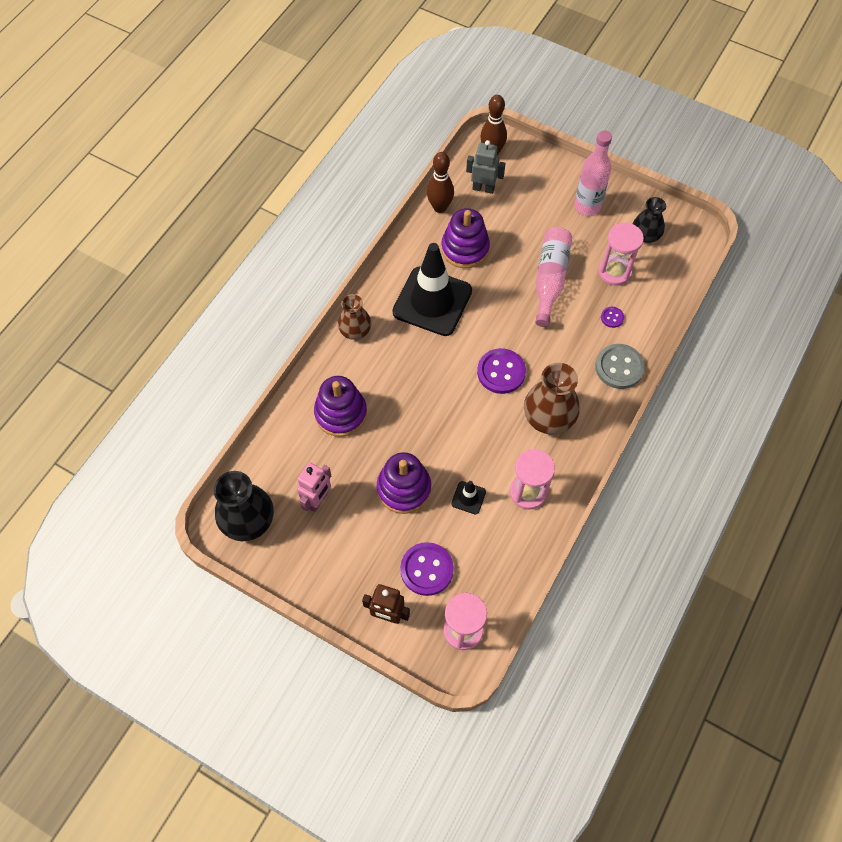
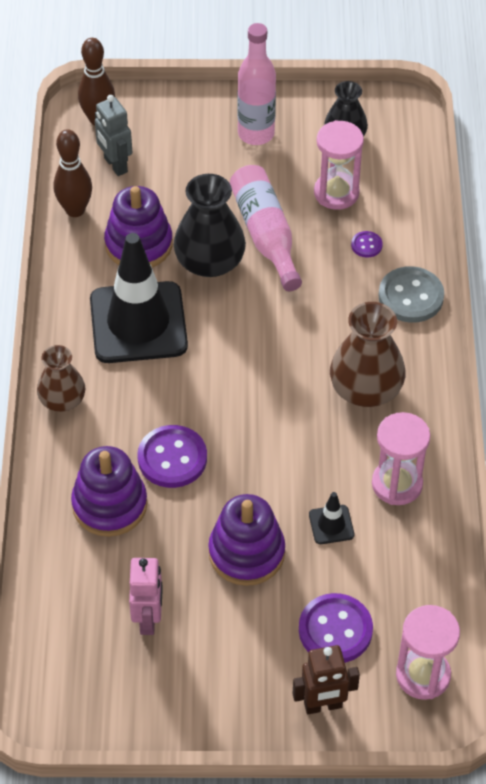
camera: 30 degrees left, 10 degrees down
black vase [214,471,274,541] -> black vase moved to [174,174,246,277]
grey robot [466,140,506,194] -> grey robot turned 105 degrees counterclockwise [95,95,132,176]
purple button [477,348,526,394] -> purple button moved to [137,425,207,488]

